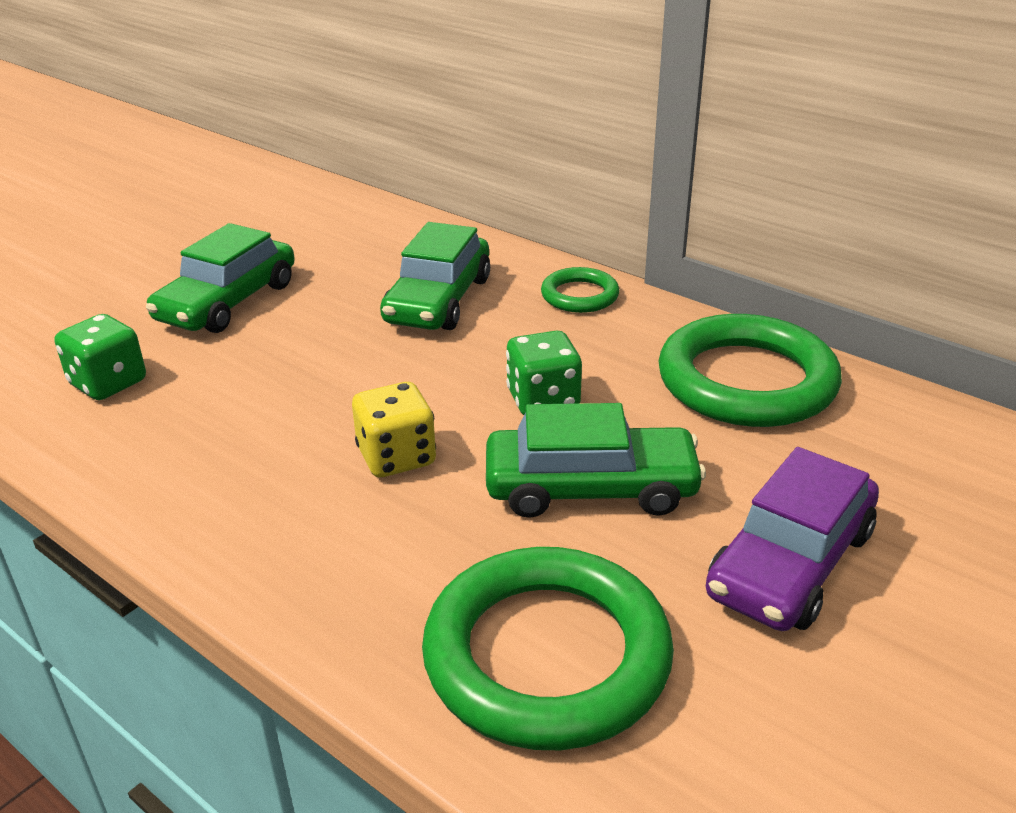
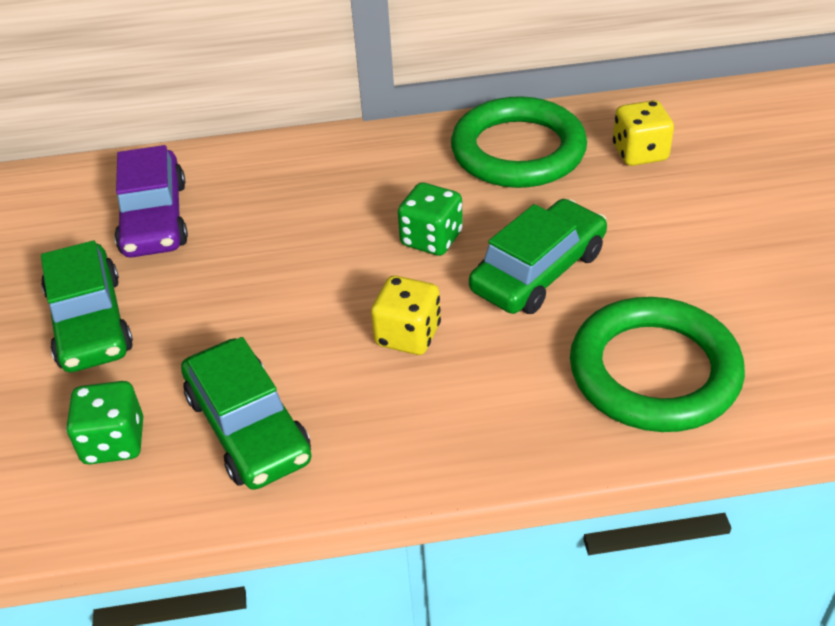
camera: 45 degrees left, 10 degrees up
green car [380,222,490,330] -> green car moved to [181,337,312,490]
green ring [541,267,619,313] -> none
purple car [706,447,879,631] -> purple car moved to [114,145,188,257]
none -> yellow dice [613,100,674,166]

